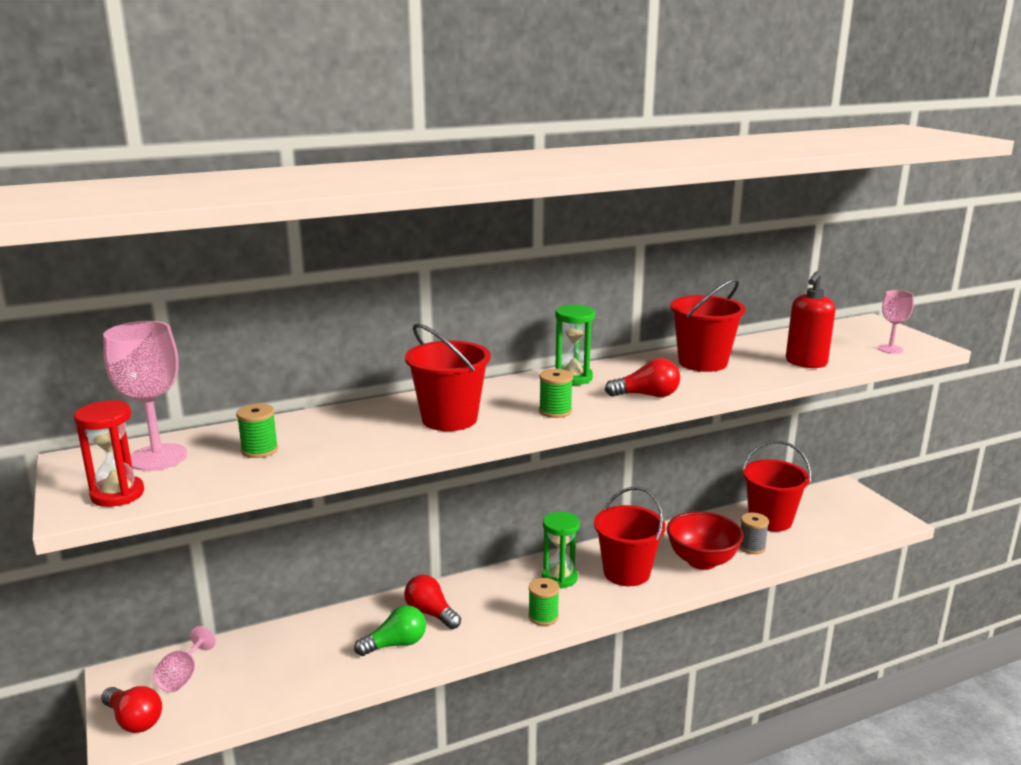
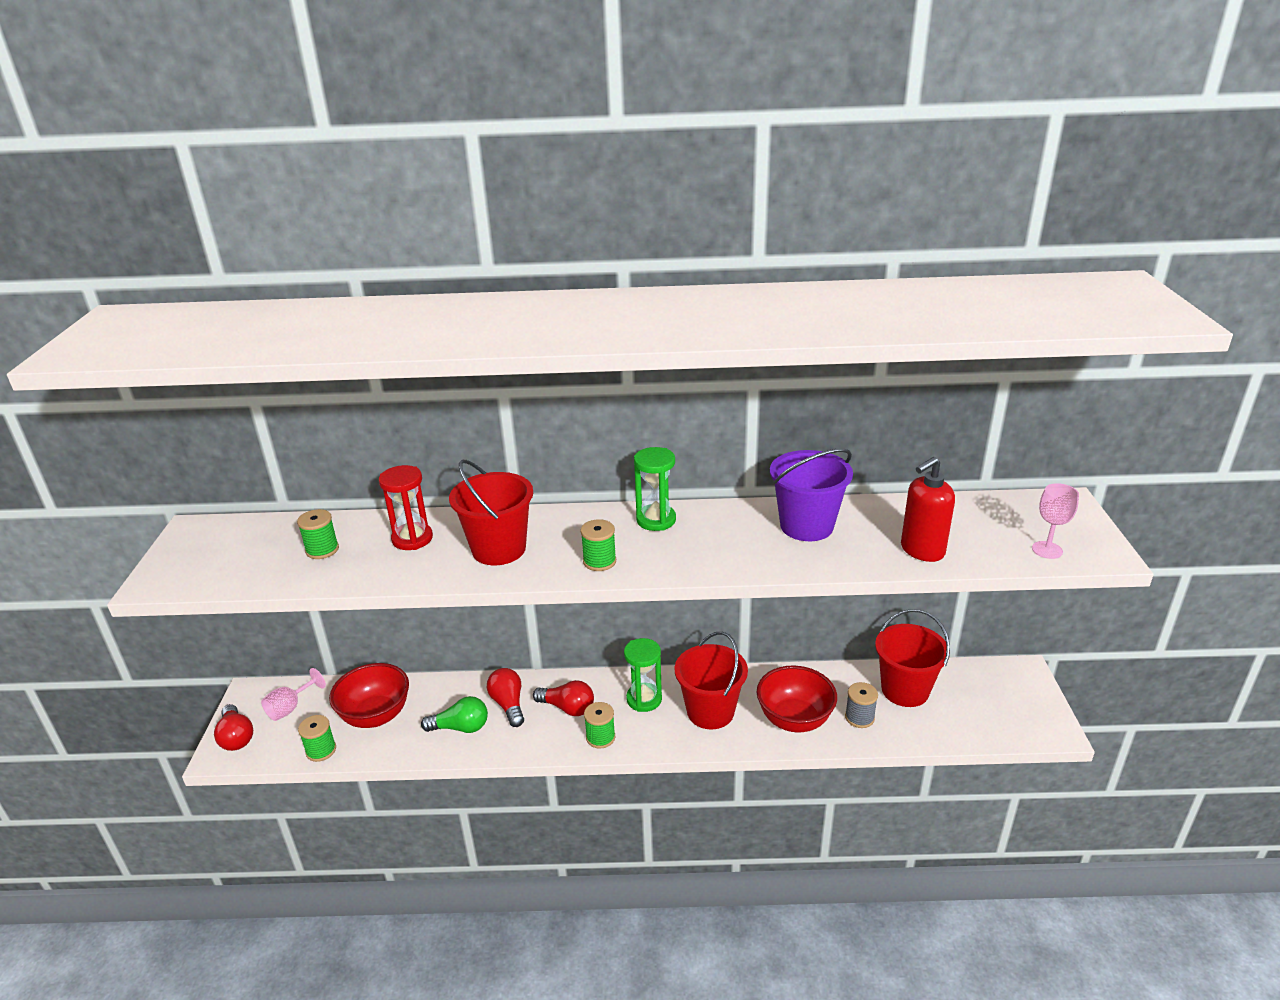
camera: 25 degrees right, 10 degrees up
red hourglass [74,400,144,507] -> red hourglass moved to [379,465,433,550]
pink goblet [103,321,187,471] -> none
red light bulb [605,358,680,397] -> red light bulb moved to [533,680,594,716]
red bucket [670,278,746,372] -> purple bucket [770,449,853,541]
none -> green spool [298,715,336,762]
none -> red bowl [329,663,409,728]

